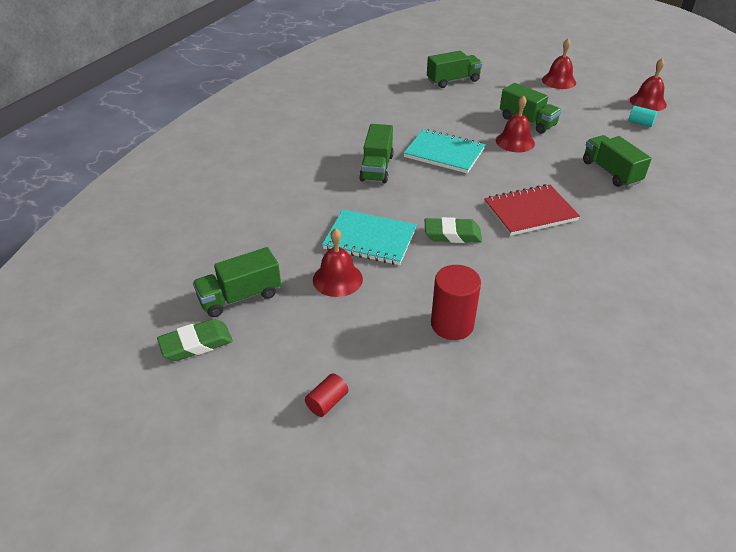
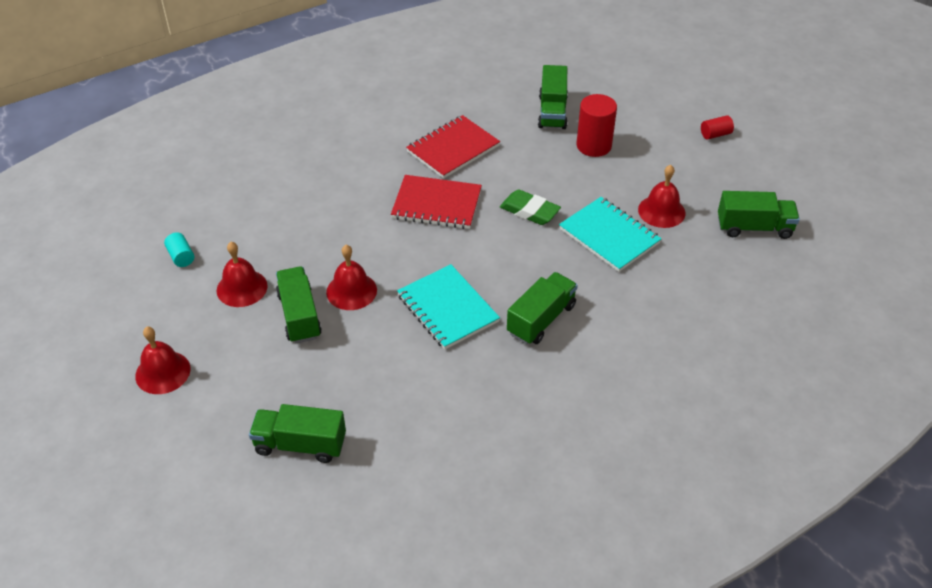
camera: 150 degrees left, 5 degrees up
green eraser [157,319,233,361] -> none
green truck [583,135,652,187] -> green truck moved to [538,65,568,129]
red bell [630,58,667,111] -> red bell moved to [217,242,268,307]
none -> red notebook [406,115,500,179]

